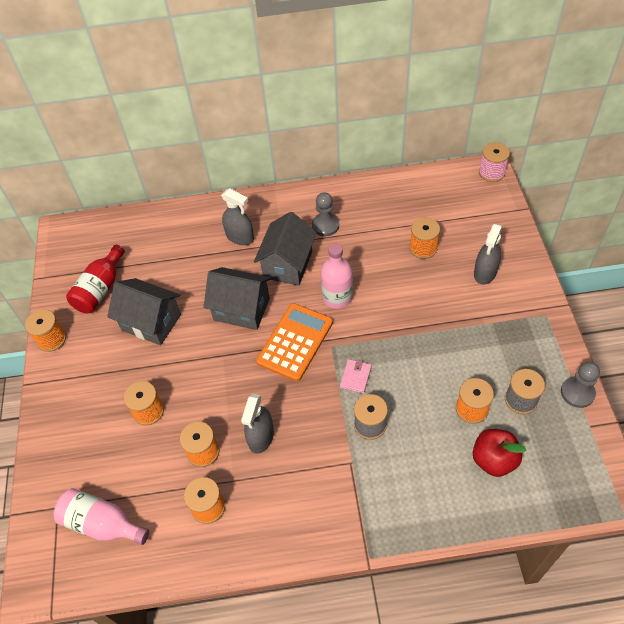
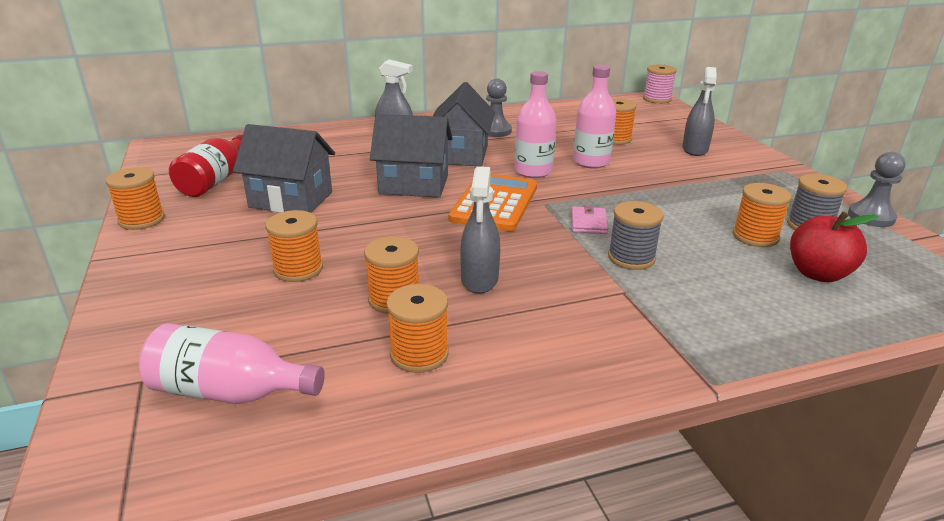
camera: 15 degrees left, 25 degrees down
none -> pink bottle [573,65,616,169]

